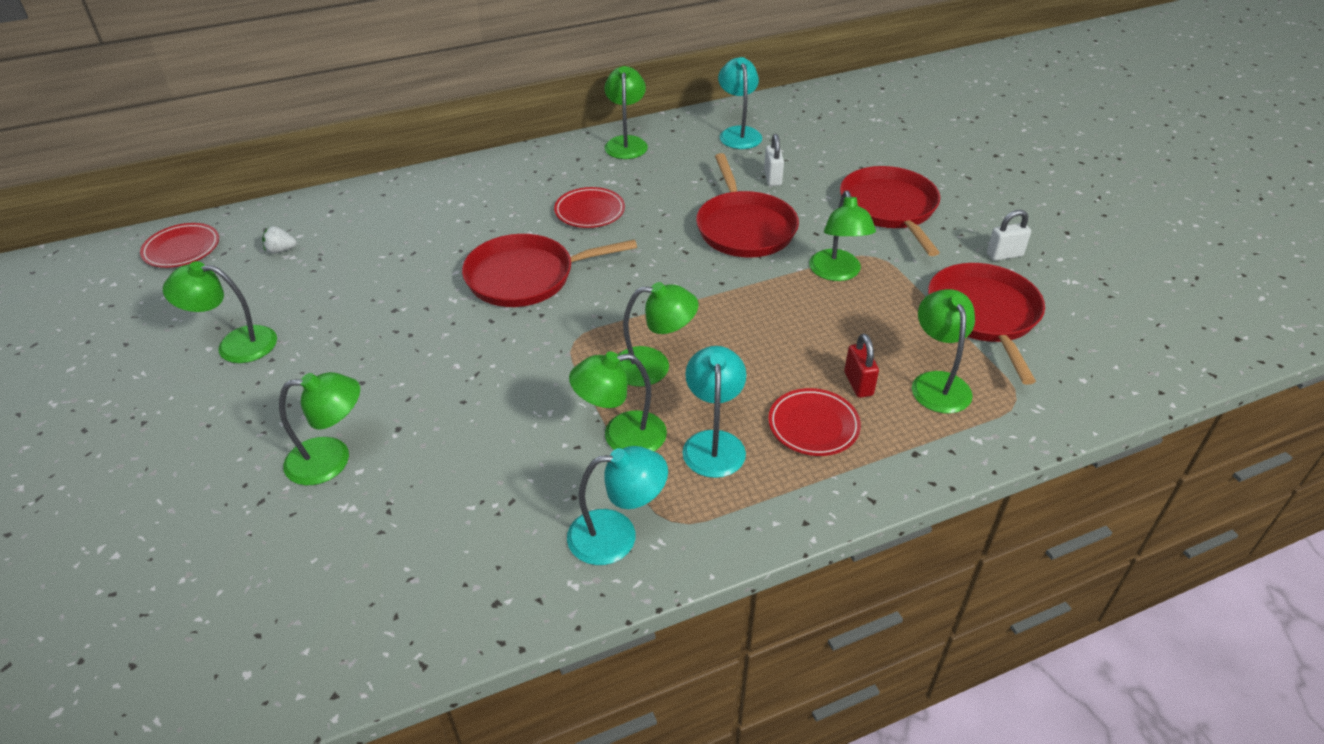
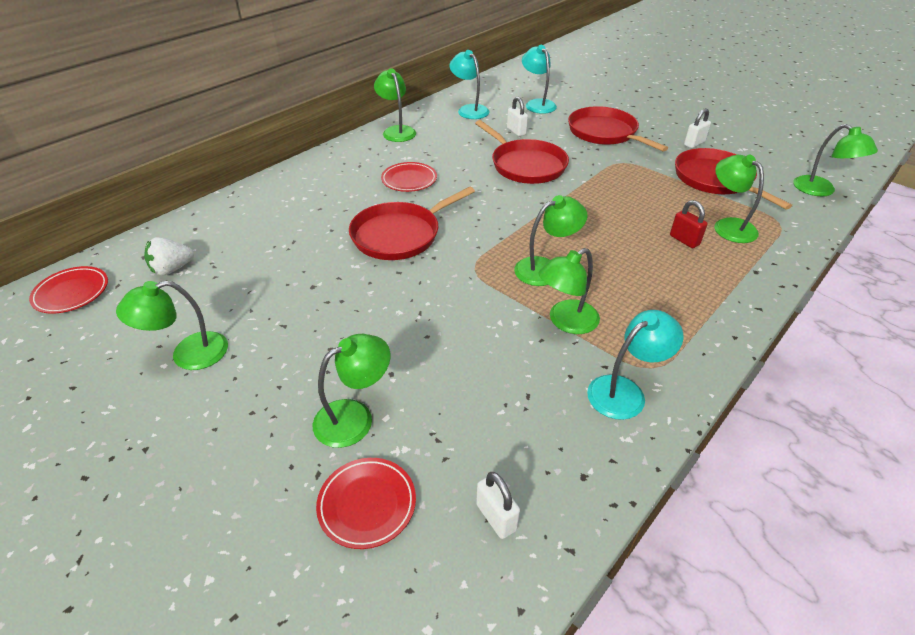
camera: 25 degrees left, 0 degrees up
white strawberry [262,226,297,254] -> white strawberry [144,237,194,276], size x1.53
turquoise lamp [682,346,746,478] -> turquoise lamp moved to [522,45,557,114]
red plate [768,388,861,456] -> red plate moved to [316,458,416,549]
green lamp [809,190,876,281] -> green lamp moved to [793,124,878,196]
none -> white padlock [476,472,520,539]

